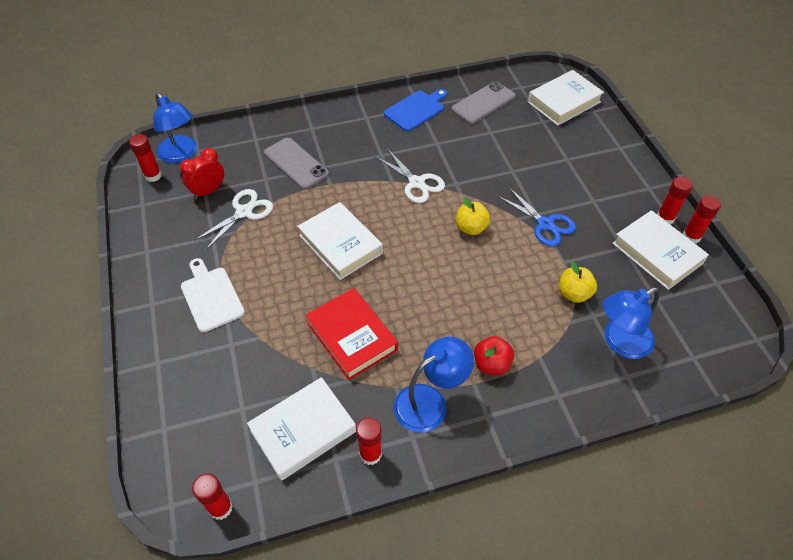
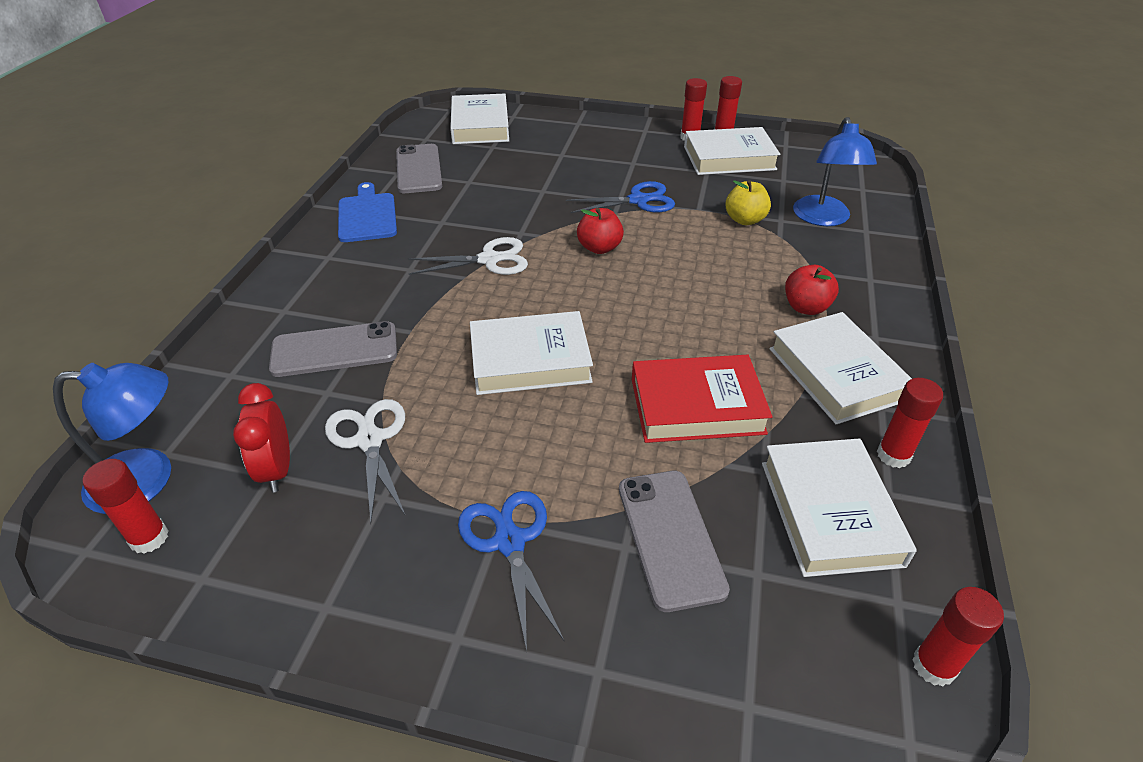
camera: 60 degrees left, 10 degrees down
white cutting board [181,258,245,332] -> blue scissors [458,491,565,651]
blue lamp [394,336,474,433] -> white book [769,312,912,424]
yellow apple [456,197,490,235] -> red apple [577,208,624,254]
none -> grey phone [619,471,730,612]

